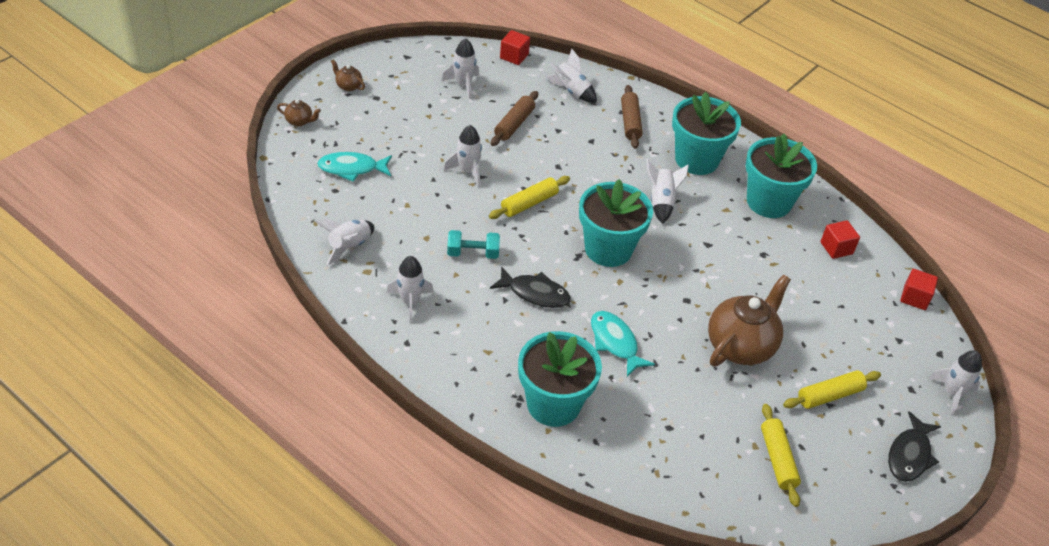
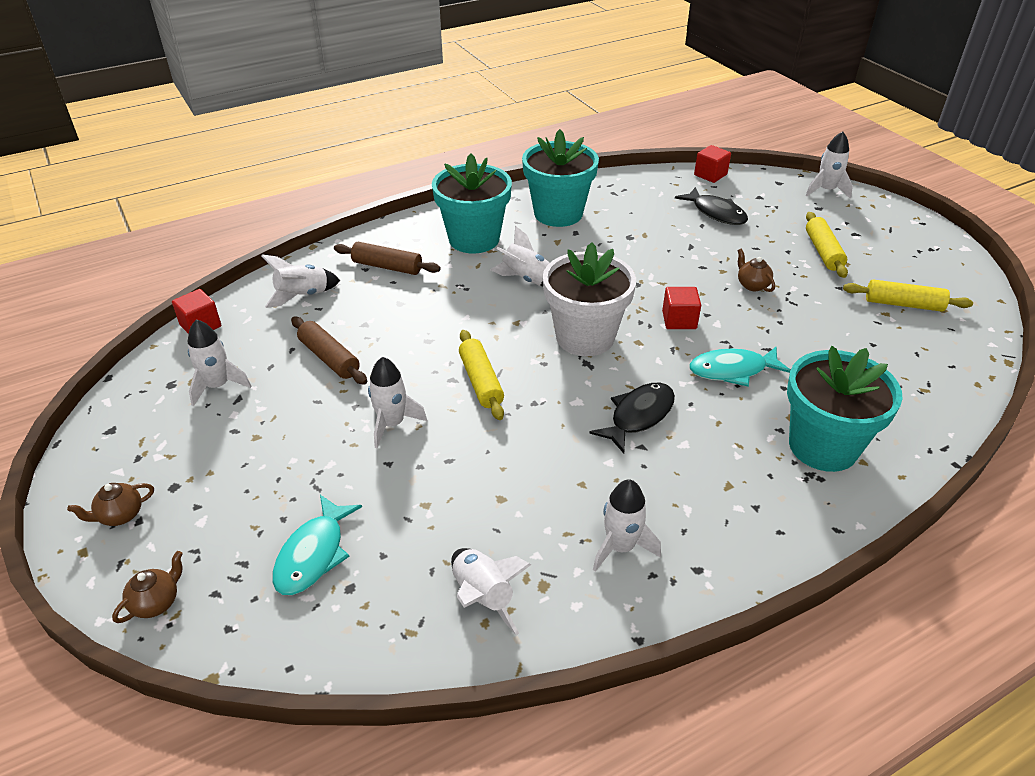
camera: 65 degrees left, 5 degrees down
turquoise dumbbell [447,230,500,259] -> none
turquoise flower pot [579,179,653,267] -> white flower pot [543,242,636,356]
brown teapot [708,275,791,366] -> brown teapot [738,249,775,292], size x0.43
red cube [820,220,860,259] -> red cube moved to [662,287,701,329]
black fish [888,411,941,482] -> black fish moved to [675,187,748,225]

